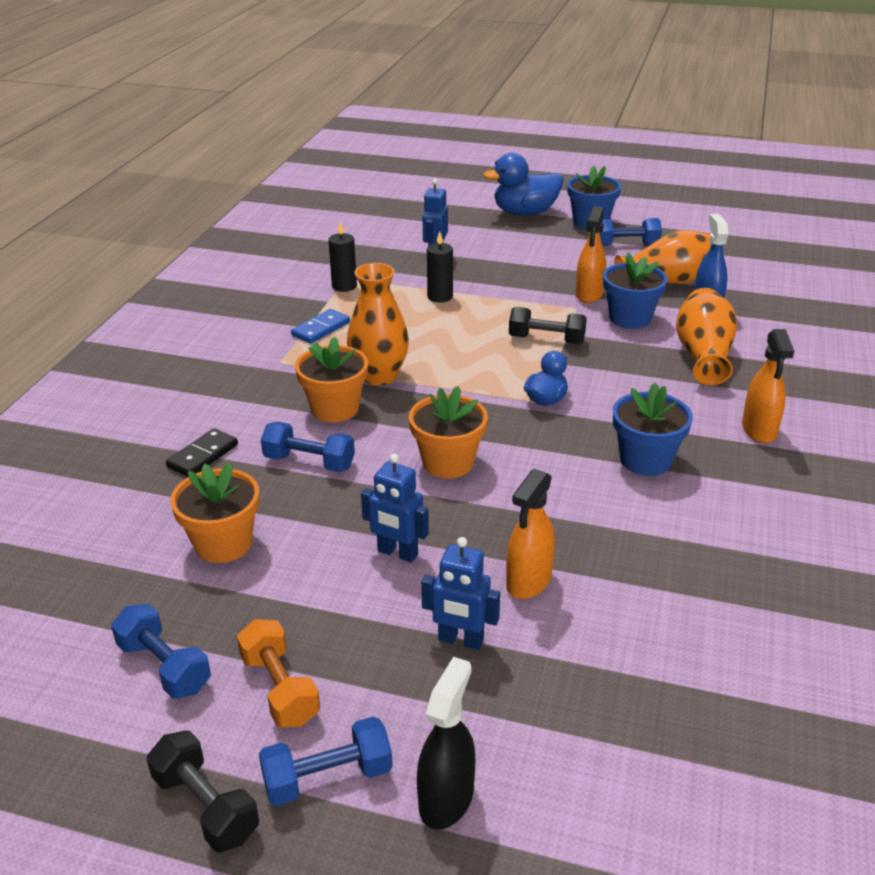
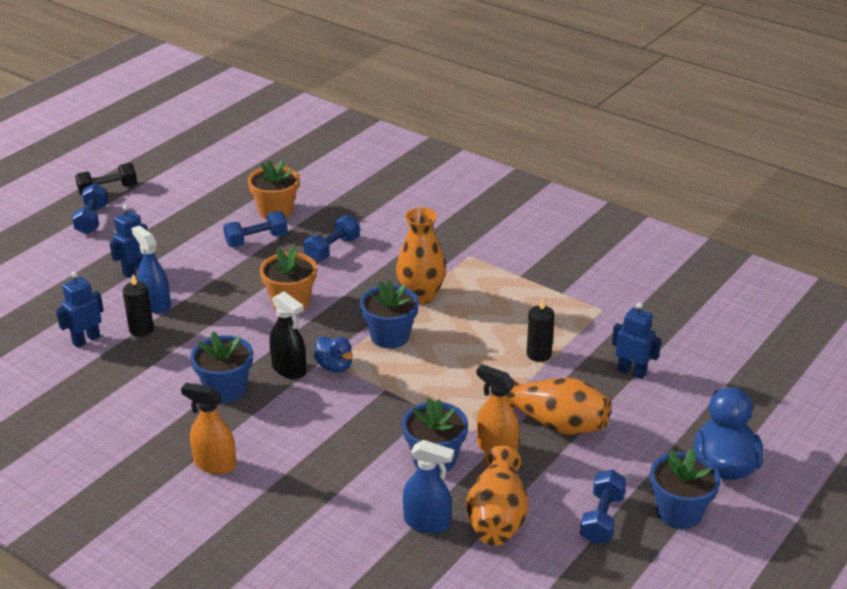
camera: 110 degrees right, 0 degrees up
blue dumbbell [111,604,211,699] -> blue dumbbell moved to [223,211,288,247]
black domino [166,428,238,477] -> none
orange dumbbell [237,619,320,727] -> none
blue domino [291,309,350,344] -> none
orange flower pot [295,336,368,422] -> none
black candle [328,222,357,292] -> black candle moved to [123,275,154,337]
blue robot [361,454,429,563] -> blue robot moved to [56,272,104,348]
black spray bottle [417,657,475,830] -> black spray bottle moved to [269,291,306,379]
orange spray bottle [506,469,555,599] -> blue spray bottle [132,226,171,314]
black dumbbell [509,307,587,344] -> none
orange vase [676,288,737,385] -> orange vase moved to [507,378,611,435]
none -> blue flower pot [360,280,419,349]

